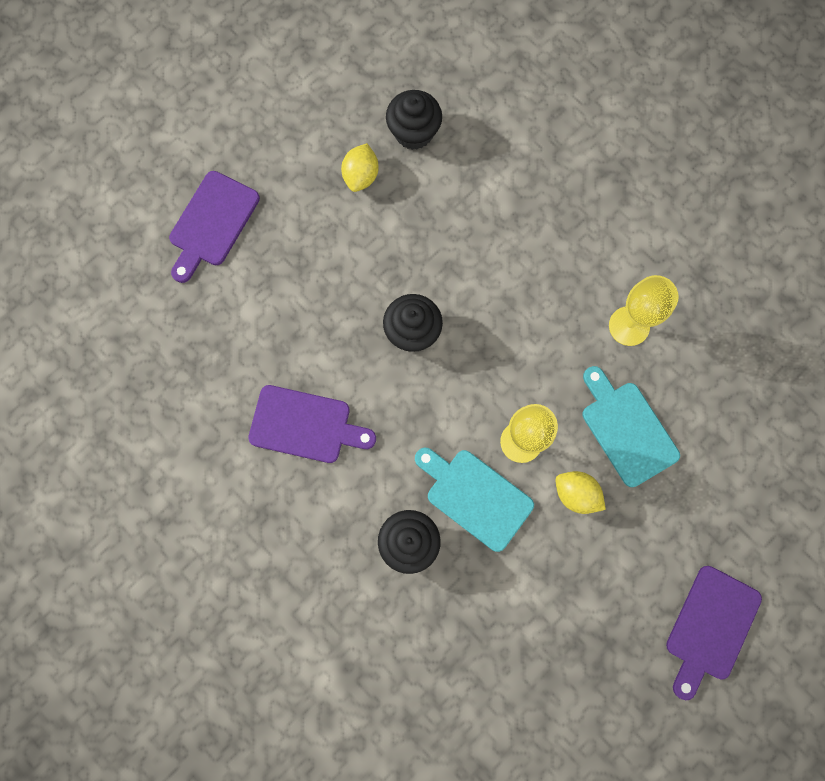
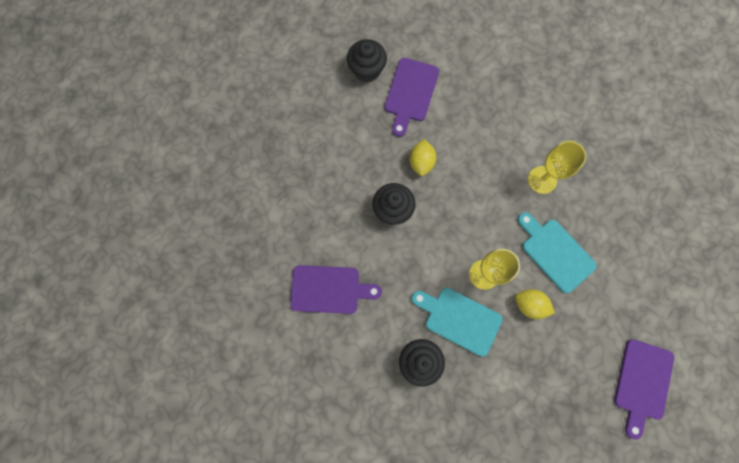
camera: 10 degrees left, 0 degrees up
purple cutting board [169,171,260,283] -> purple cutting board moved to [385,58,439,137]
yellow lemon [341,143,379,192] -> yellow lemon moved to [409,139,437,176]

